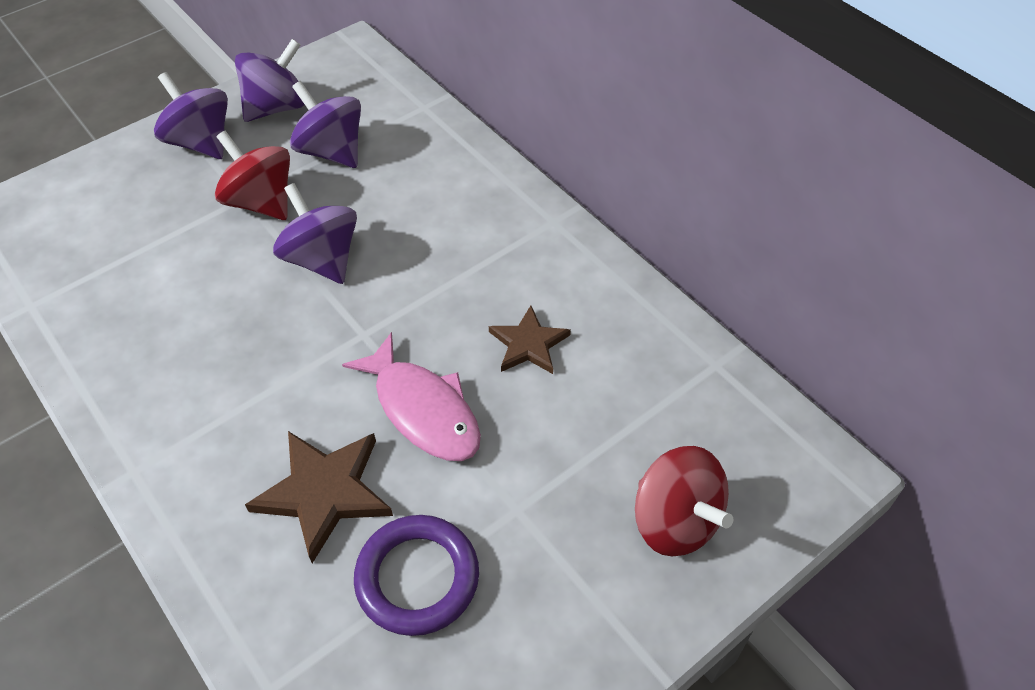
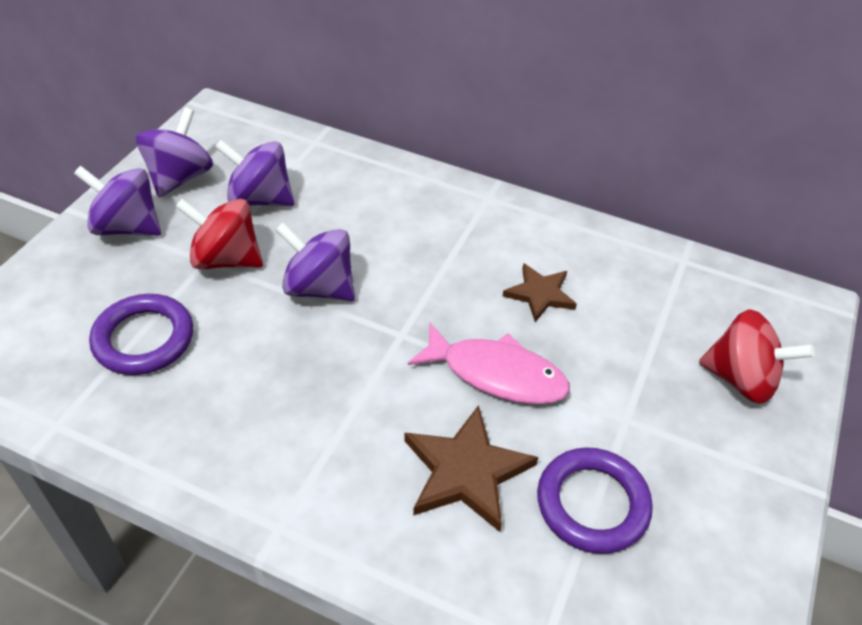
camera: 30 degrees left, 5 degrees down
none -> purple ring [89,294,193,375]

